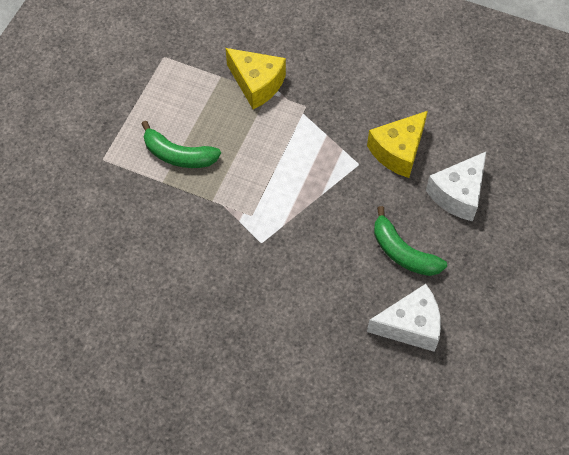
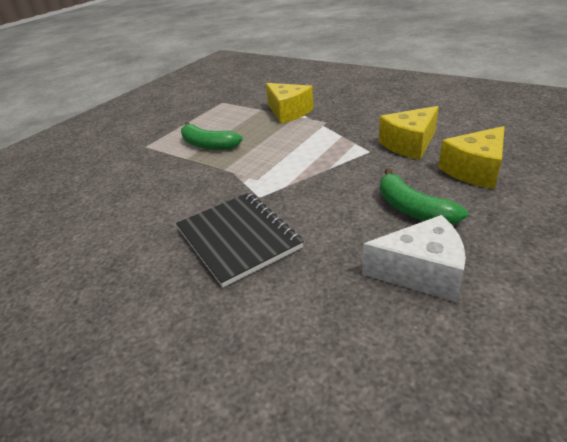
camera: 15 degrees right, 25 degrees down
white cheese [426,152,486,221] -> yellow cheese [438,126,505,189]
none -> black notebook [176,193,304,288]

